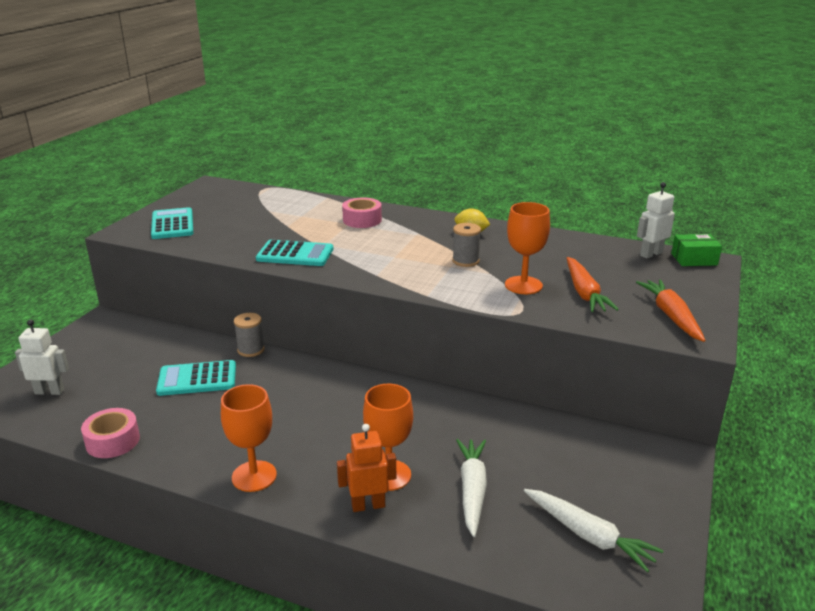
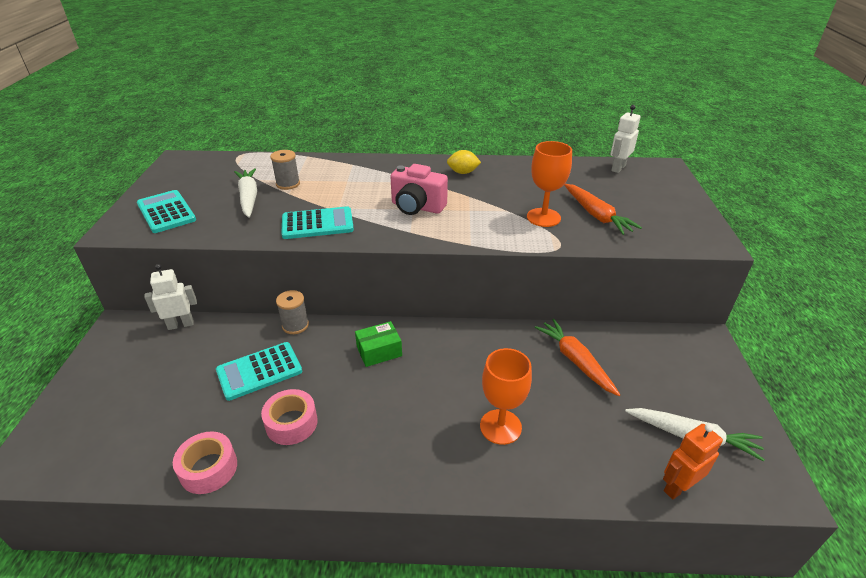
camera: 20 degrees left, 10 degrees up
white robot [15,320,69,395] -> white robot moved to [144,264,197,330]
orange goblet [221,384,277,492] -> none
orange robot [337,424,396,512] -> orange robot moved to [663,424,723,499]
pink tape [342,197,382,228] -> pink tape moved to [261,389,318,445]
grey spool [452,223,481,267] -> grey spool moved to [270,150,300,190]
white carrot [456,439,487,537] -> white carrot moved to [234,168,257,218]
orange carrot [636,279,706,342] -> orange carrot moved to [535,319,620,396]
green box [671,234,722,266] -> green box moved to [355,321,402,367]
none -> pink camera [390,164,448,215]

